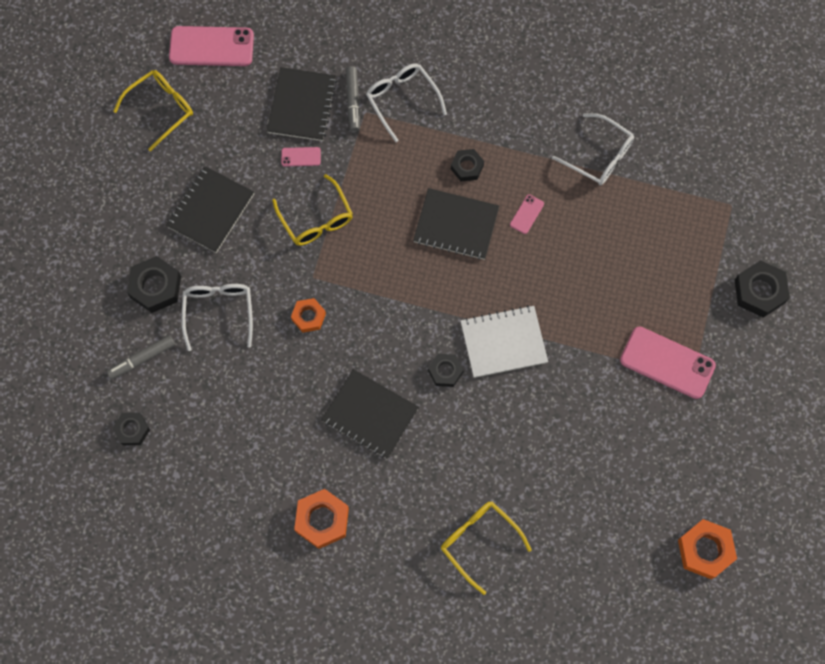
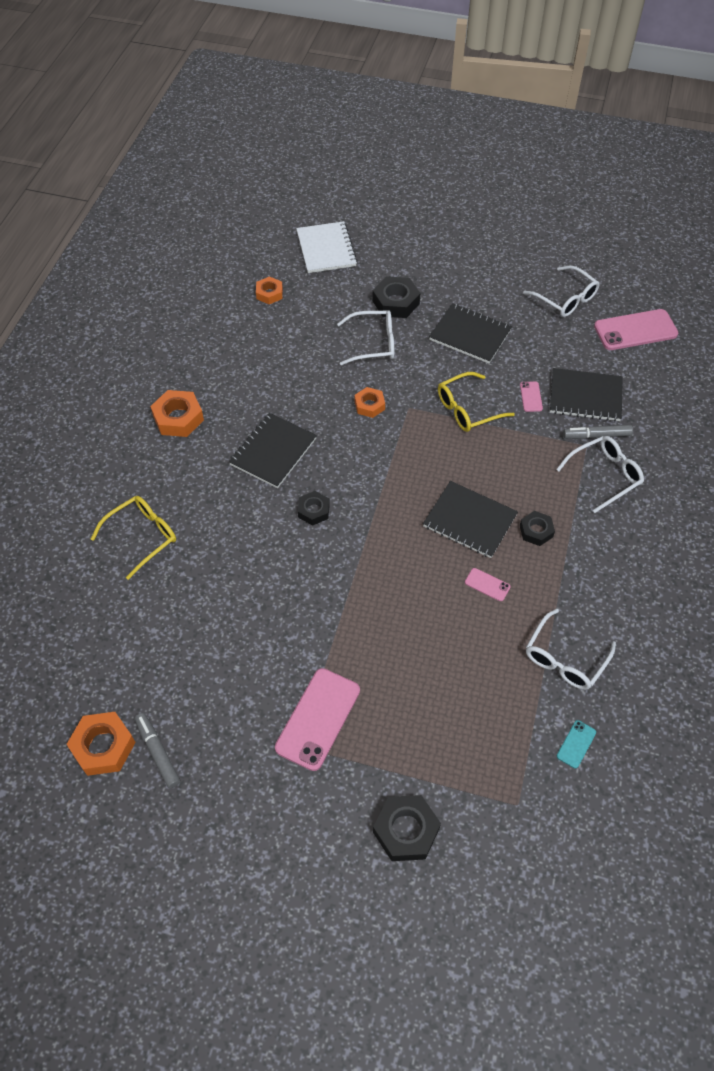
camera: 90 degrees right, 15 degrees down
grey marker [106,335,175,379] -> grey marker moved to [135,713,180,789]
black nut [112,412,150,446] -> orange nut [256,277,283,304]
yellow glasses [113,70,193,151] -> white glasses [523,265,600,317]
pink phone [169,26,254,66] -> pink phone turned 75 degrees clockwise [594,309,678,350]
black notebook [413,188,499,260] -> black notebook turned 75 degrees counterclockwise [423,481,518,558]
white notebook [461,305,548,378] -> white notebook moved to [296,221,358,273]
none -> turquoise phone [557,720,596,768]

